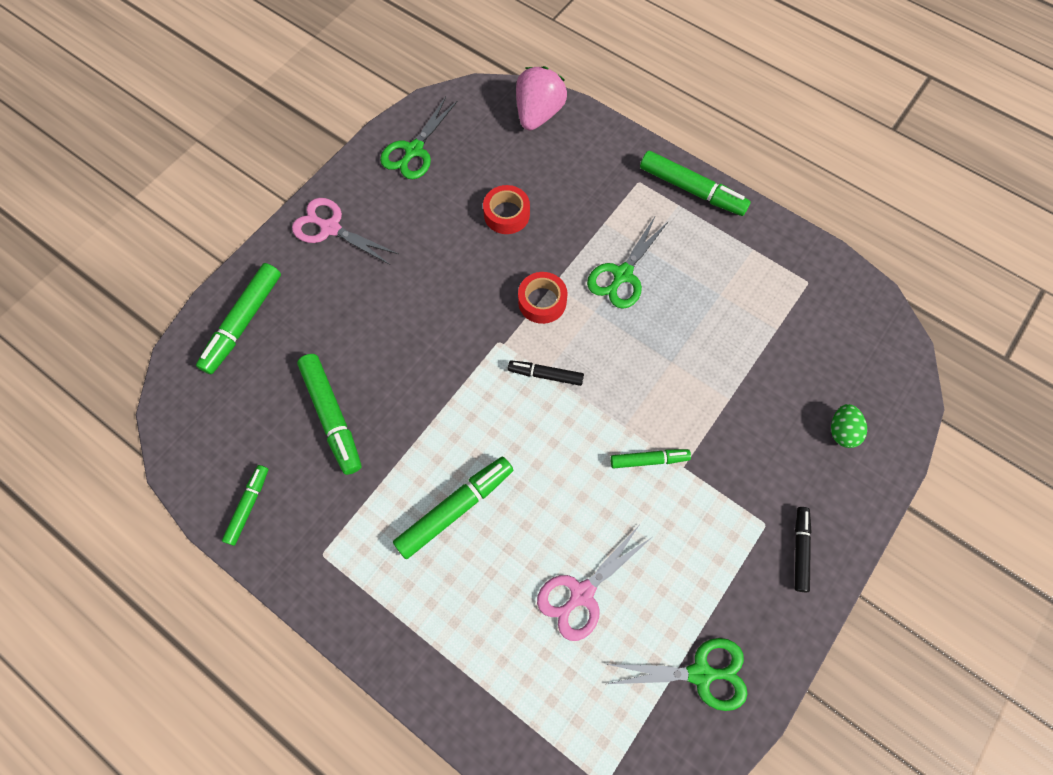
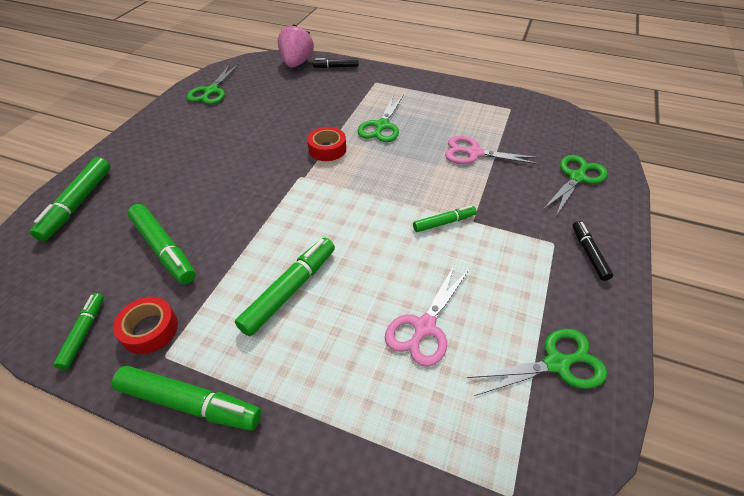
camera: 15 degrees left, 20 degrees down
pink scissors [292,198,398,265] -> pink scissors moved to [445,136,540,165]
red tape [483,185,530,234] -> red tape moved to [113,297,178,354]
black marker [508,360,584,386] -> black marker moved to [313,58,359,68]
green marker [640,151,751,216] -> green marker moved to [112,366,261,431]
green egg [831,404,867,448] -> green scissors [544,155,608,216]

